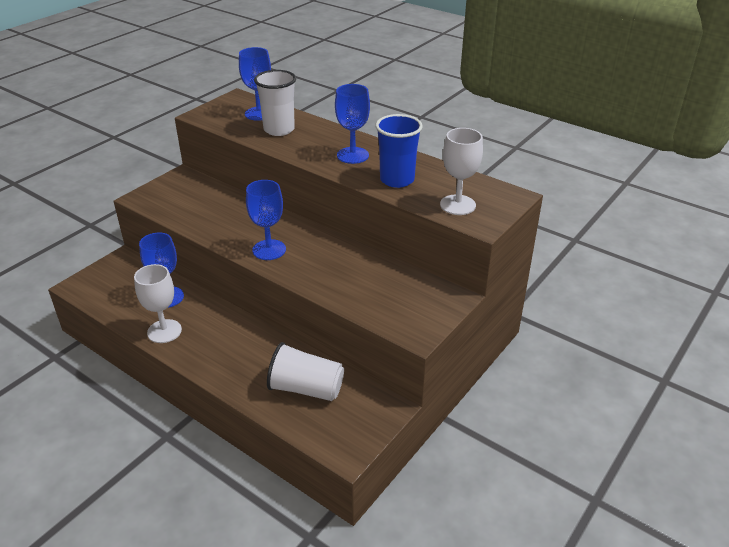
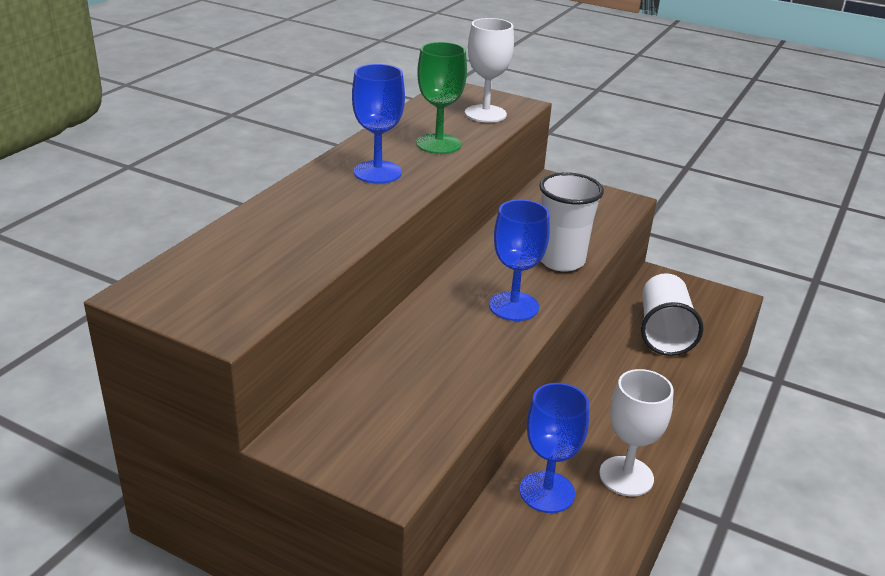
camera: 100 degrees left, 5 degrees down
blue goblet [239,47,271,121] -> none
white cup [254,70,296,136] -> white cup moved to [539,172,604,272]
blue cup [375,114,423,188] -> green goblet [416,42,467,154]

